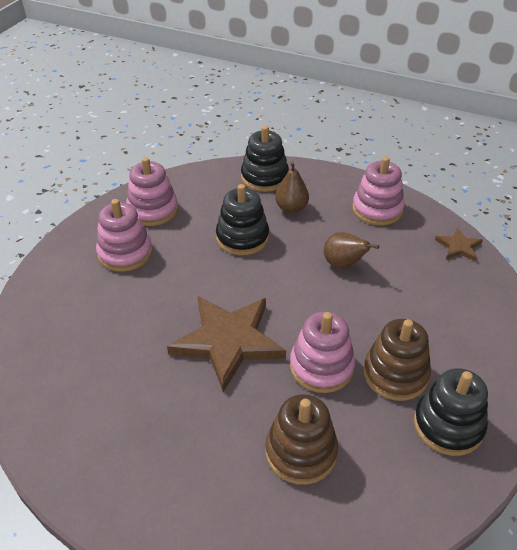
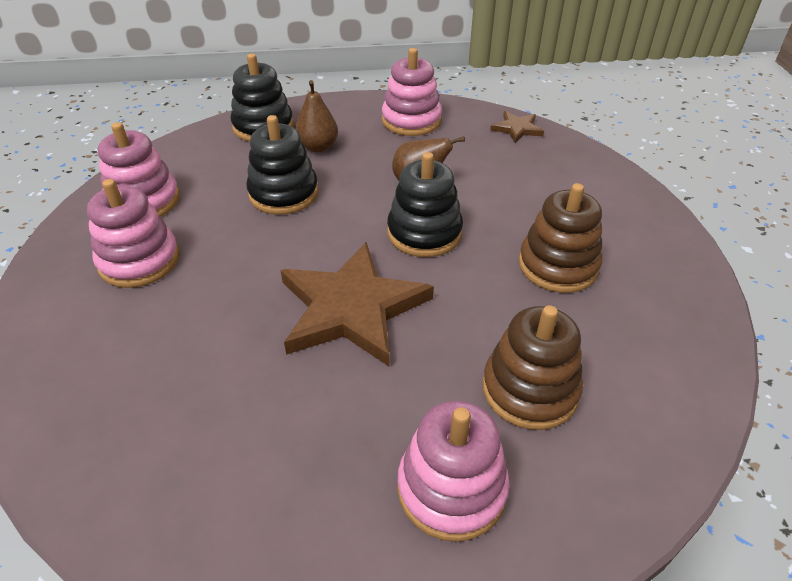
camera: 30 degrees left, 0 degrees up
pink stacking toy [290,312,355,393] -> pink stacking toy moved to [397,401,510,542]
black stacking toy [414,368,488,456] -> black stacking toy moved to [387,152,463,257]

